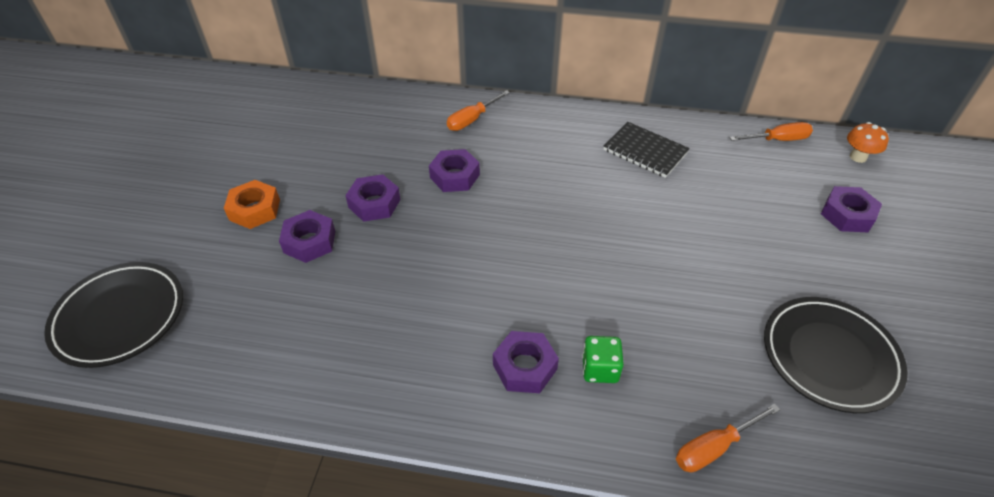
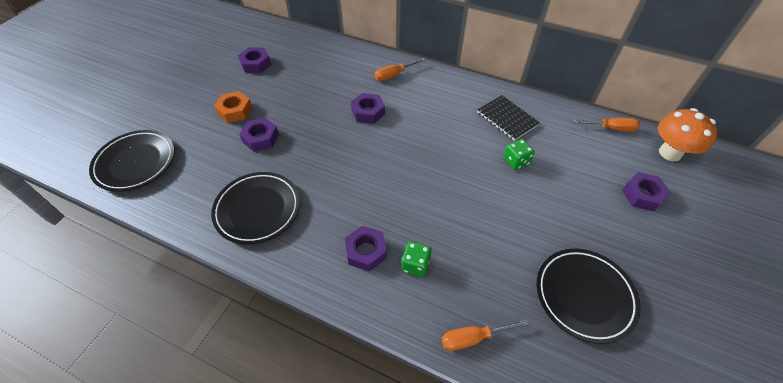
camera: 15 degrees right, 5 degrees up
purple nut [345,174,401,222] -> purple nut moved to [238,47,271,73]
orange mushroom [847,122,889,163] -> orange mushroom [658,108,717,161], size x1.73
none -> black plate [211,172,300,244]
none -> green dice [504,139,535,170]

